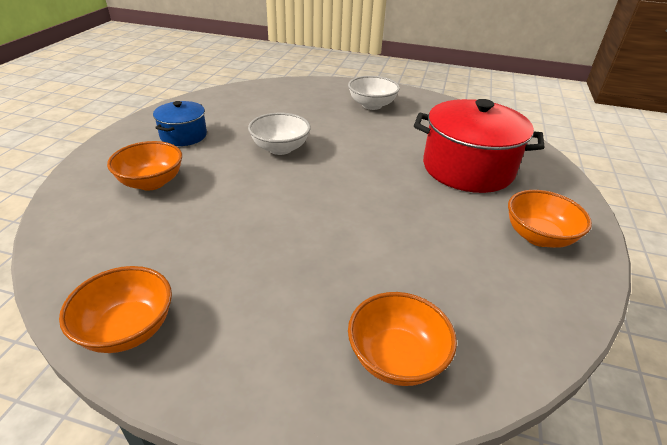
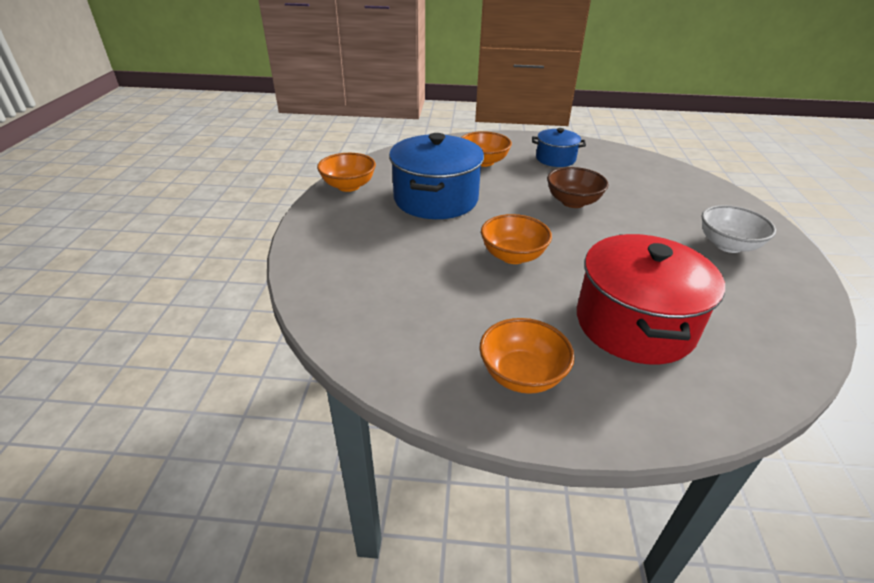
camera: 80 degrees right, 0 degrees up
white bowl [248,113,311,155] -> brown bowl [547,167,609,208]
orange bowl [348,292,457,386] -> orange bowl moved to [481,214,552,264]
none -> blue pot [389,133,484,219]

